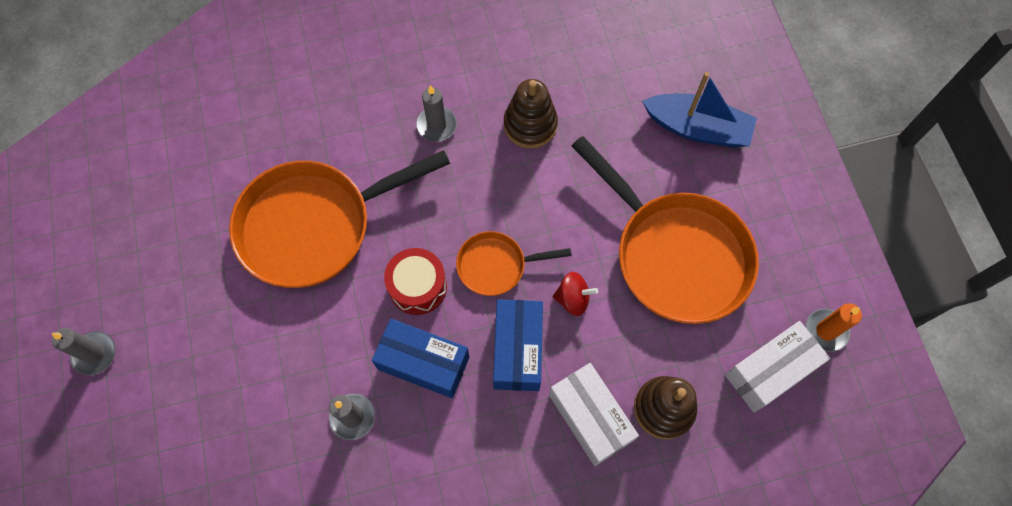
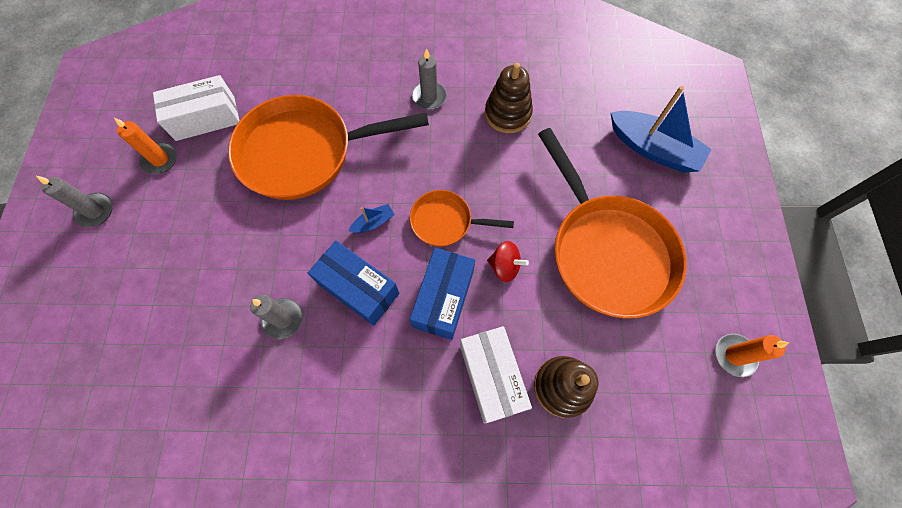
camera: 15 degrees right, 0 degrees up
red drum [384,248,447,315] -> blue boat [349,204,395,233]
white box [725,321,830,412] -> white box moved to [153,75,239,141]
none -> orange candle [114,118,177,174]

